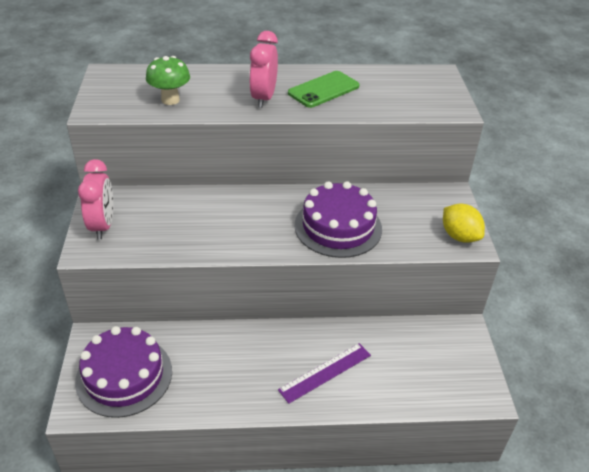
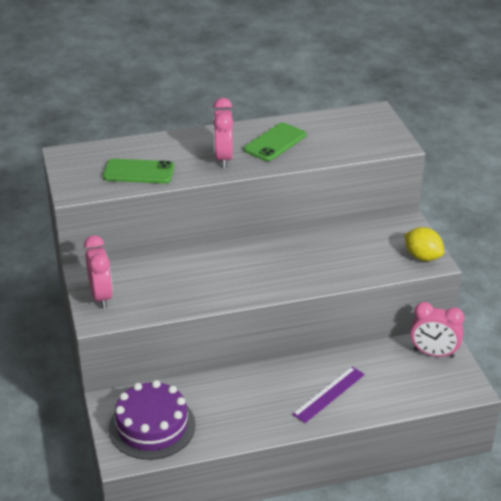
camera: 10 degrees left, 5 degrees down
green mushroom [146,56,190,105] -> green phone [103,159,174,184]
purple cake [294,181,382,258] -> none
none -> pink clock [410,302,465,358]

